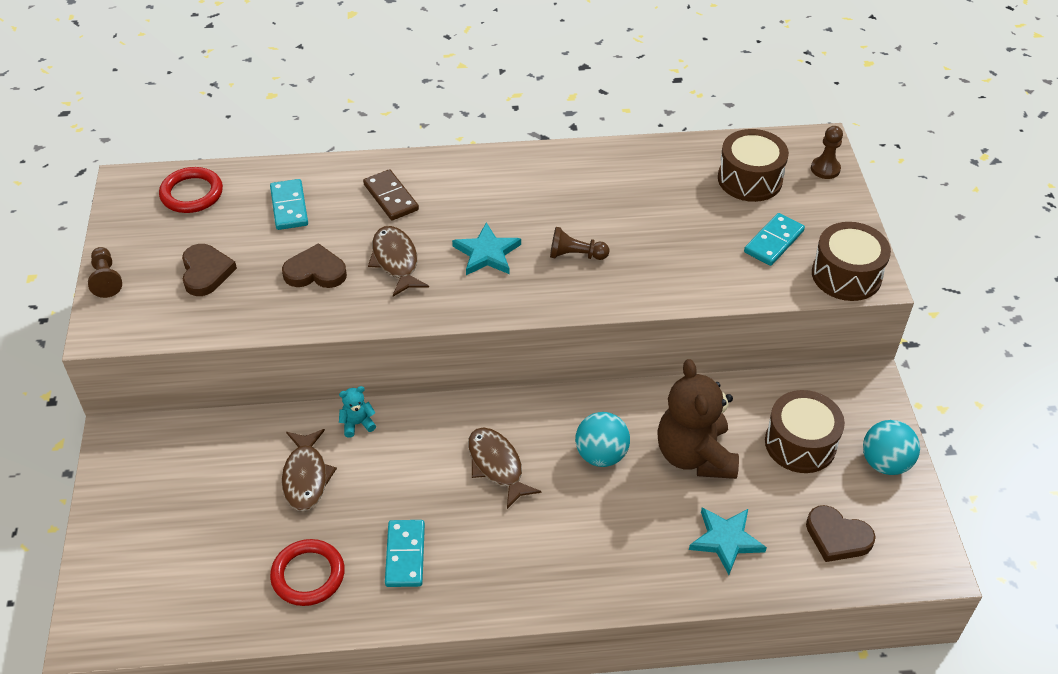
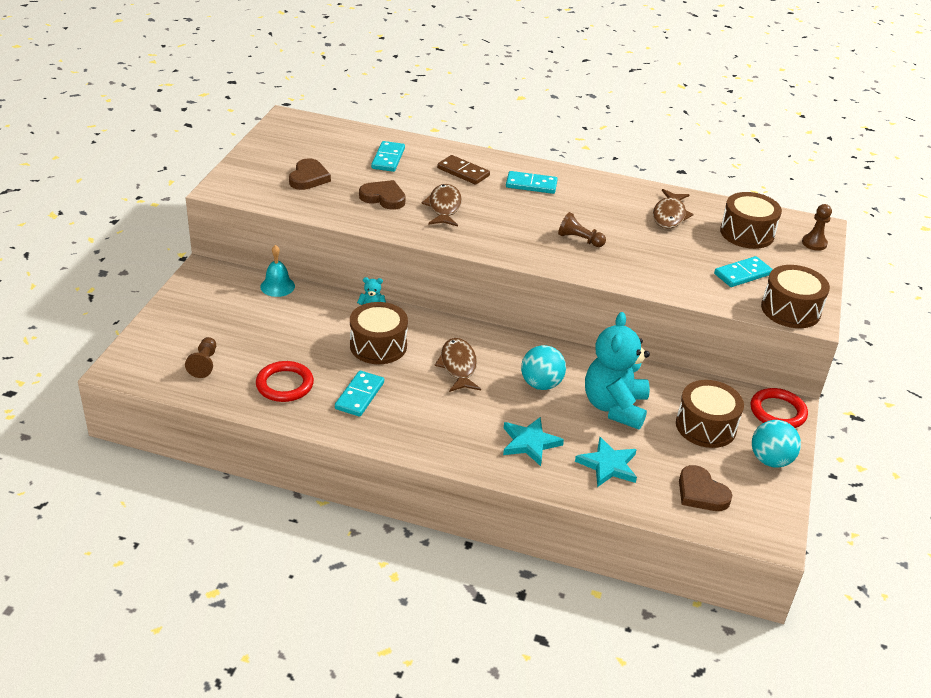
camera: 20 degrees right, 10 degrees down
brown pawn [88,247,122,298] -> brown pawn moved to [185,337,216,378]
red ring [159,167,223,213] -> red ring moved to [751,388,808,428]
brown fish [282,429,337,511] -> brown fish moved to [653,189,694,229]
brown domino [363,169,419,220] -> brown domino turned 45 degrees counterclockwise [437,155,490,185]
turquoise star [452,222,521,275] -> turquoise star moved to [503,417,564,466]
brown teddy bear [657,359,739,479] -> turquoise teddy bear [585,312,650,429]
none -> turquoise bell [260,245,295,297]
none -> brown drum [350,302,408,364]
none -> turquoise domino [506,171,557,194]

